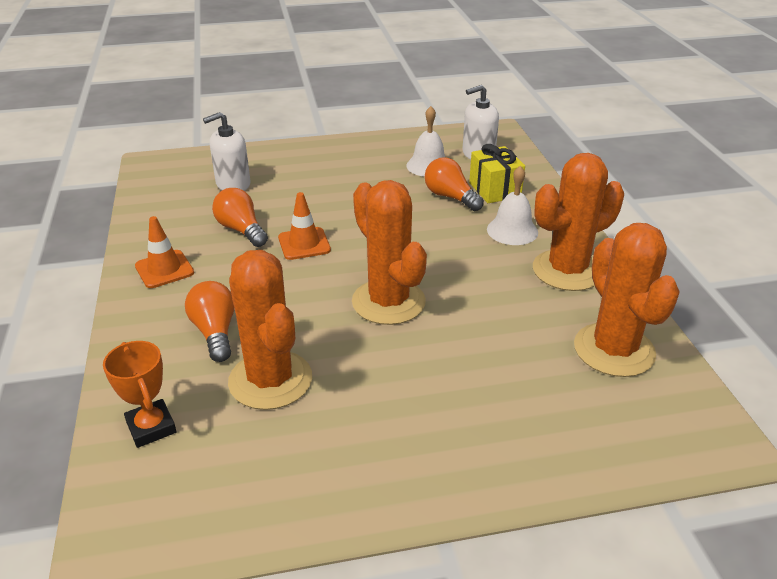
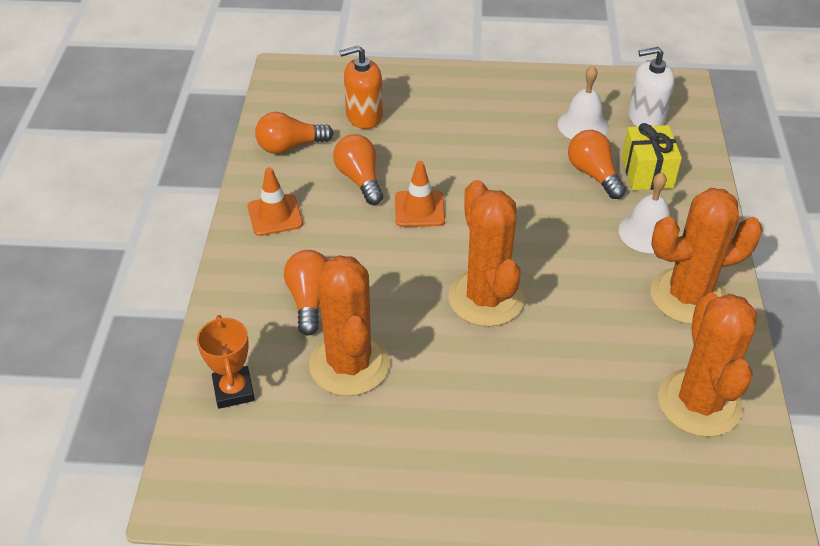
camera: 15 degrees right, 10 degrees up
white soap dispenser [203,112,251,191] -> orange soap dispenser [340,46,383,129]
none -> orange light bulb [255,112,334,154]

